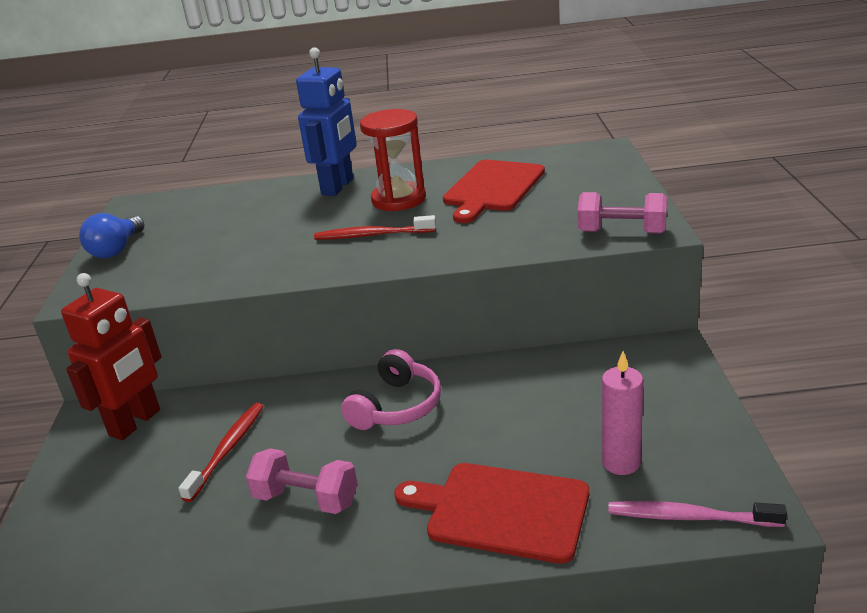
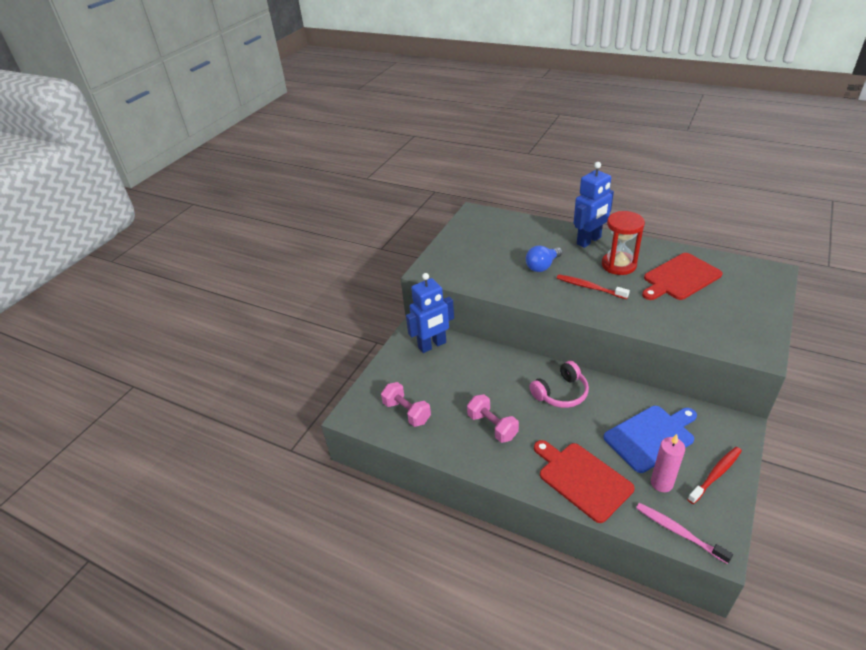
camera: 30 degrees right, 10 degrees up
red robot [61,273,162,440] -> blue robot [406,273,454,353]
blue light bulb [79,213,144,258] -> blue light bulb moved to [526,246,562,272]
red toothbrush [178,403,263,502] -> red toothbrush moved to [687,447,742,504]
pink dumbbell [578,192,667,233] -> pink dumbbell moved to [381,382,431,427]
none -> blue cutting board [604,406,697,473]

